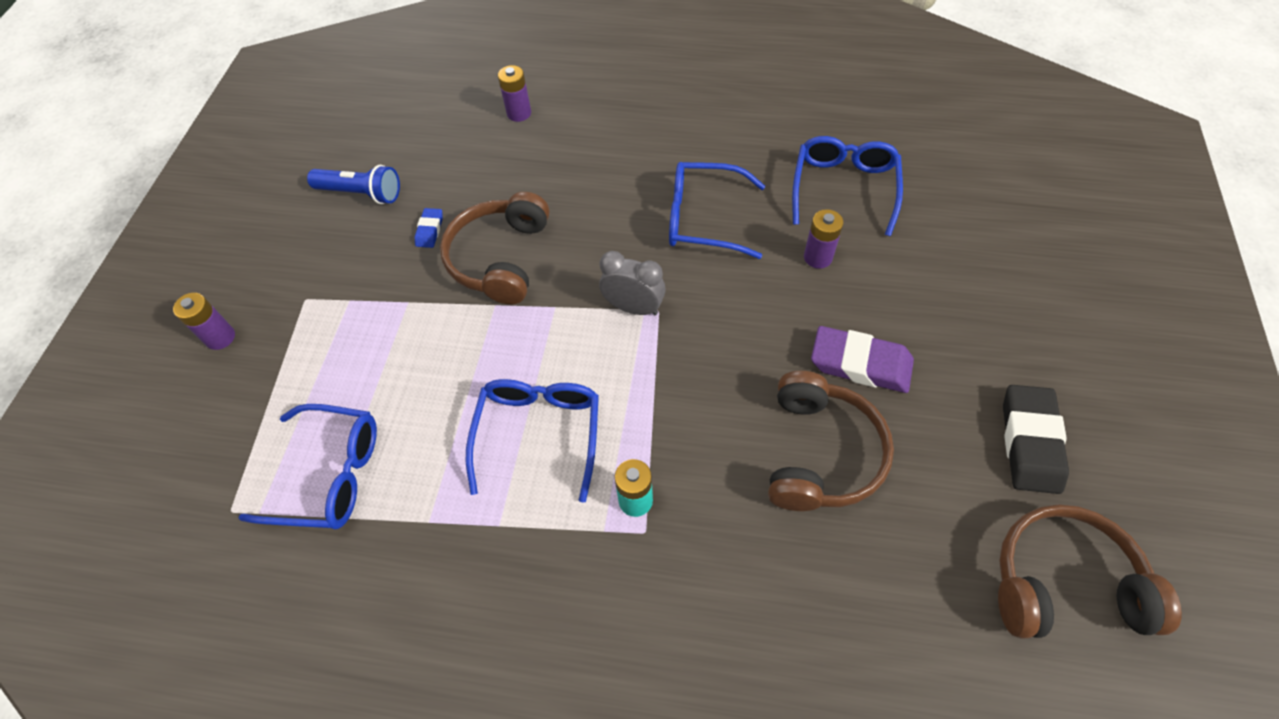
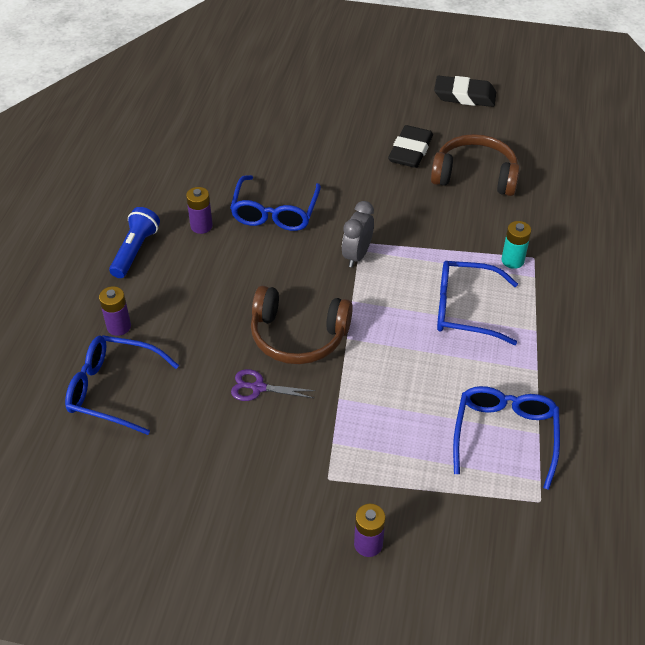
camera: 90 degrees left, 10 degrees down
blue flashlight [307,165,400,204] -> blue flashlight moved to [109,207,160,278]
blue eraser [415,208,443,248] -> purple scissors [231,369,316,401]
blue glasses [792,136,903,236] -> blue glasses moved to [65,335,179,435]
purple battery [804,209,843,269] -> purple battery moved to [186,187,213,234]
purple eraser [811,326,914,393] -> black eraser [388,125,433,168]
brown headphones [998,504,1182,638] -> none

